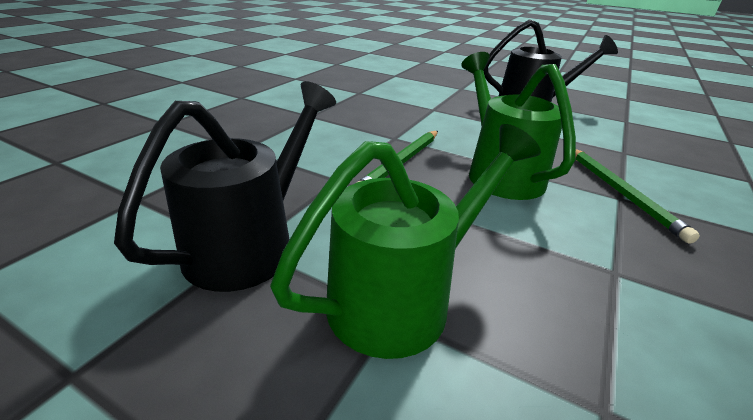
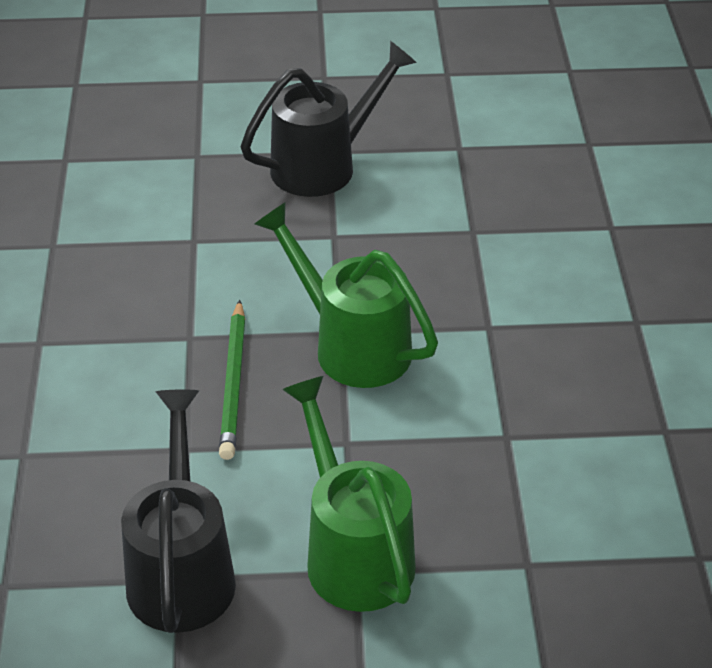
camera: 30 degrees left, 10 degrees up
green watering can [270,124,541,359] -> green watering can turned 45 degrees counterclockwise [282,376,416,612]
green pencil [576,149,700,244] -> none

